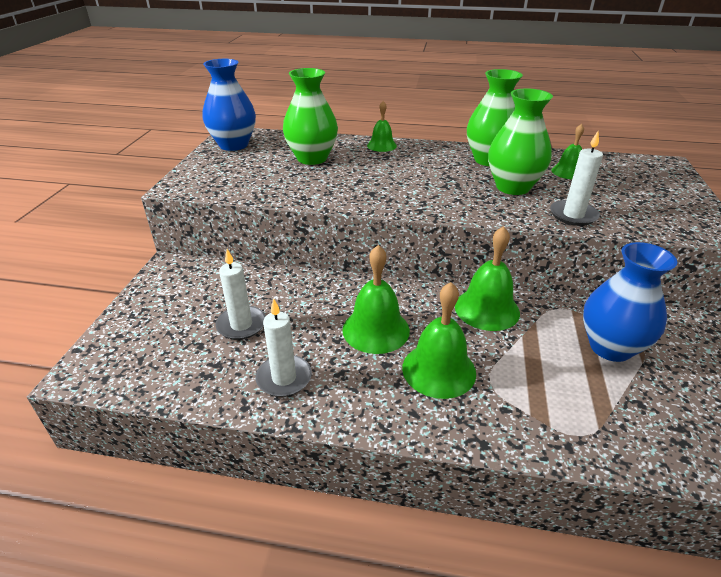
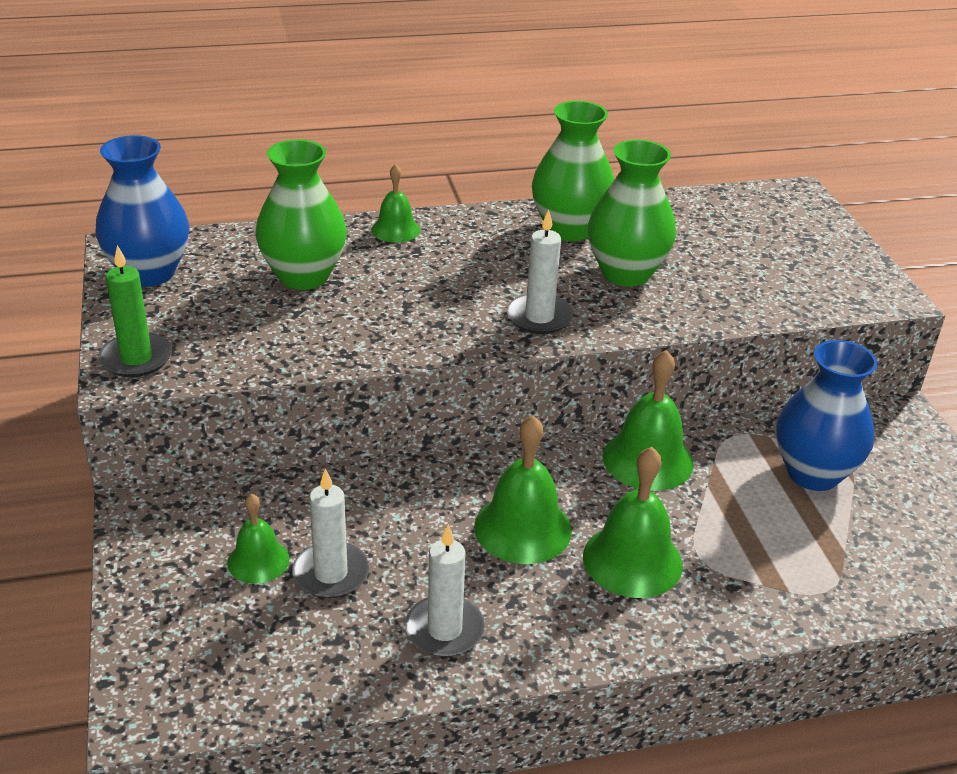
camera: 25 degrees left, 0 degrees up
white candle [550,131,603,226] -> white candle moved to [507,209,573,334]
green bell [551,124,584,179] -> green bell moved to [227,494,289,584]
none -> green candle [98,245,172,377]

